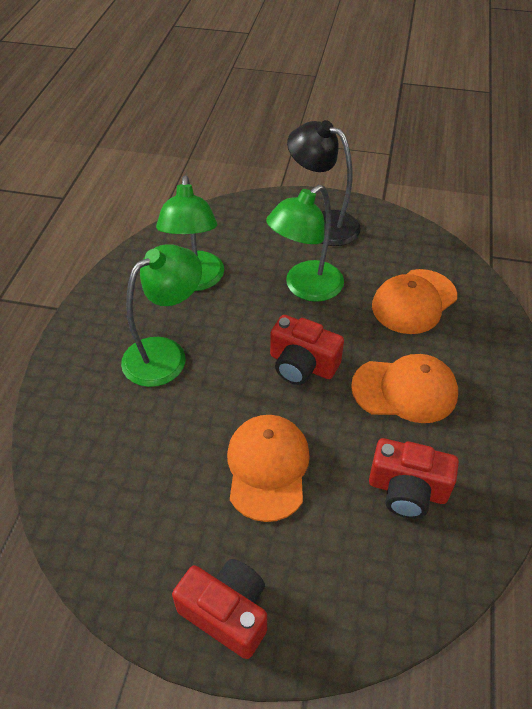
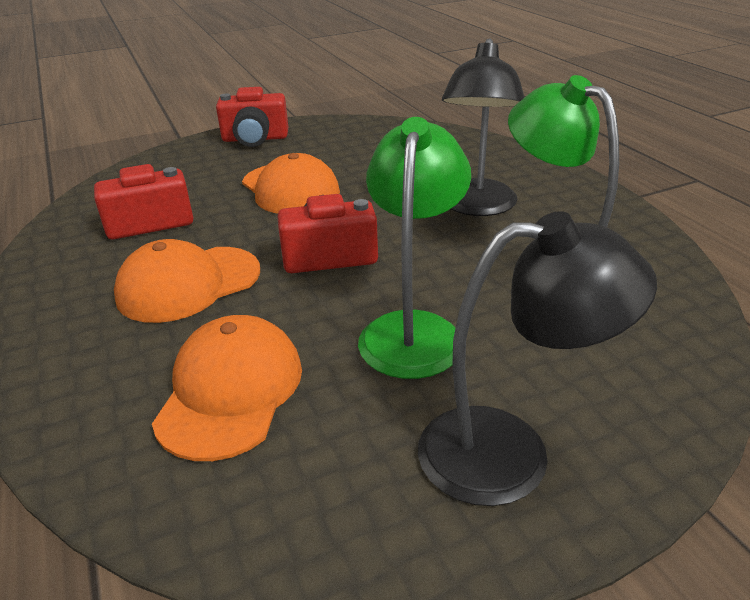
camera: 145 degrees right, 15 degrees down
green lamp [121,244,202,387] -> black lamp [442,38,525,216]

